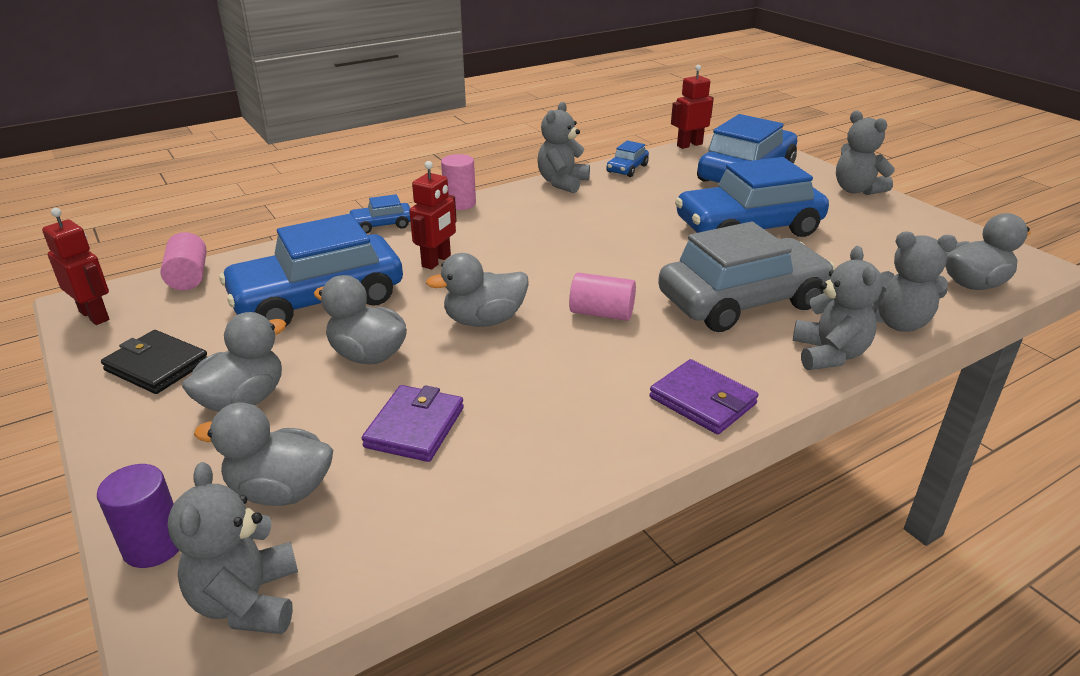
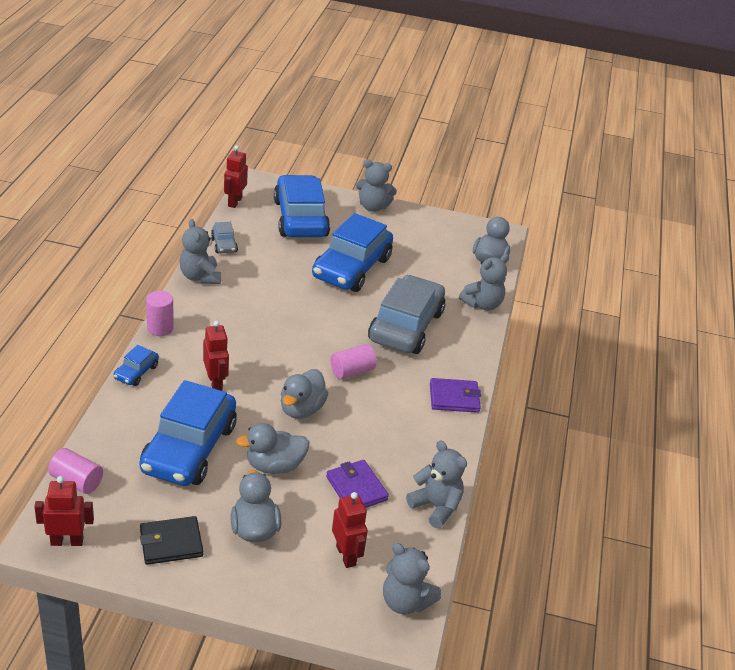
camera: 50 degrees left, 5 degrees up
purple cylinder [97,464,179,568] -> none
grey duck [194,403,333,506] -> red robot [332,492,368,568]
blue car [607,140,649,177] -> grey car [211,222,238,253]
grey teddy bear [793,246,883,370] -> grey teddy bear moved to [406,440,467,528]

